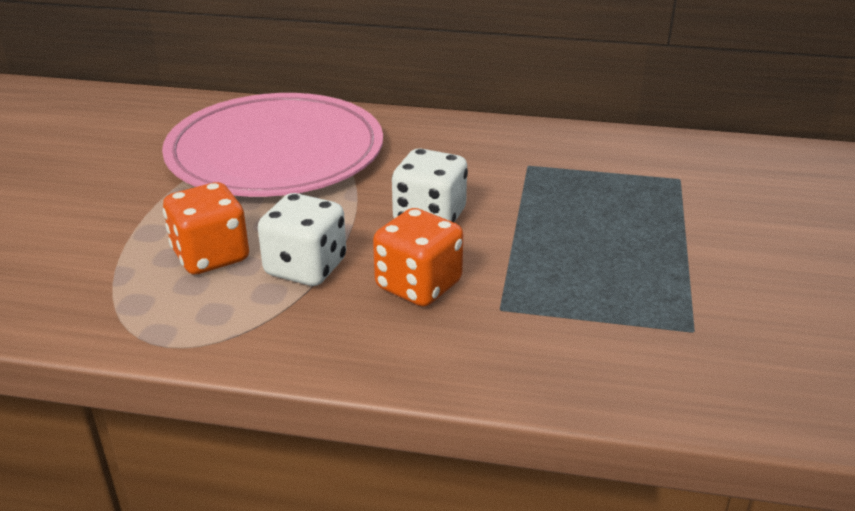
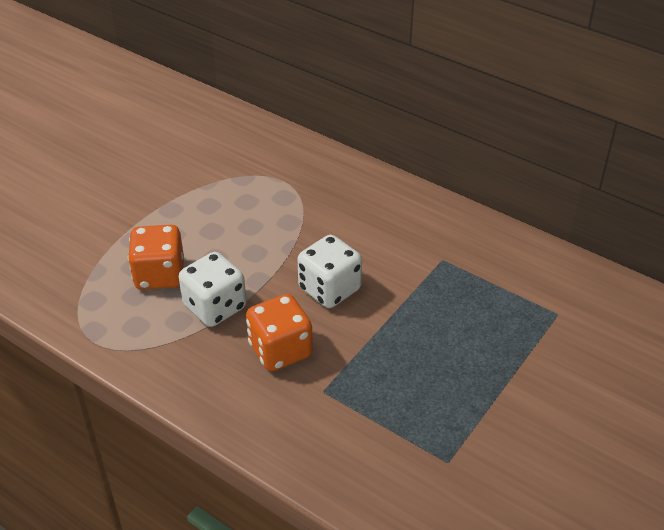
camera: 25 degrees right, 10 degrees up
pink plate [162,93,383,197] -> none

